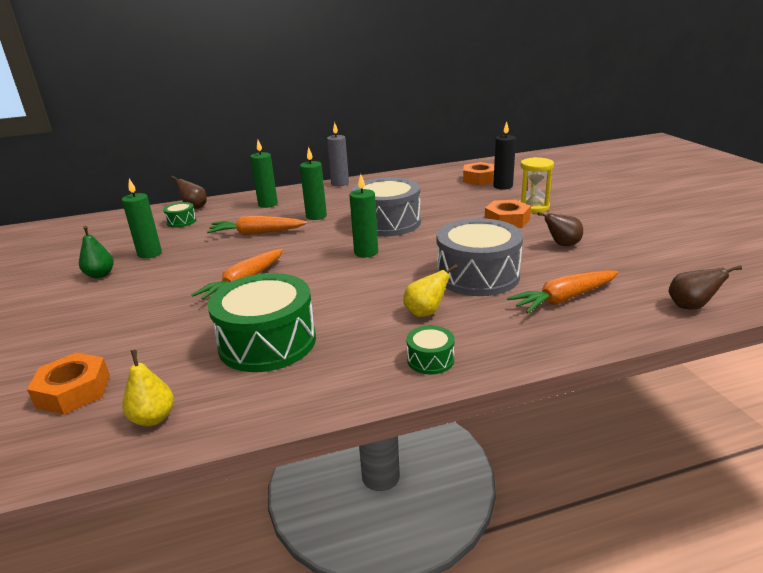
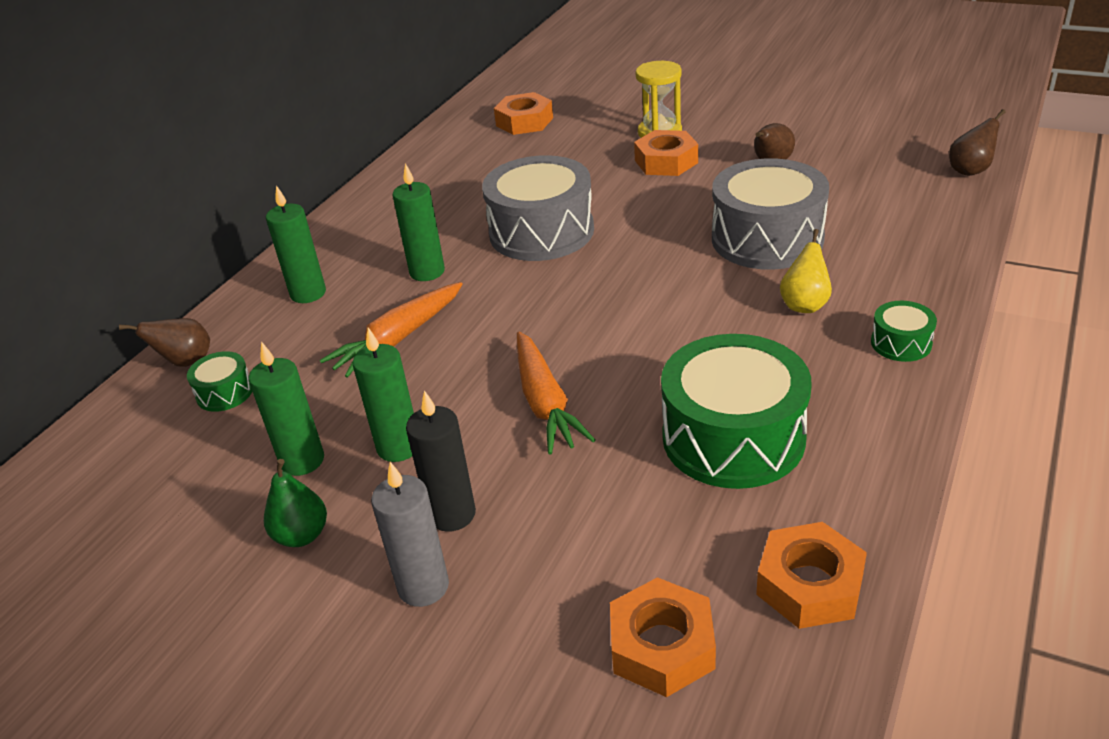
camera: 45 degrees left, 10 degrees up
yellow pear [122,350,174,426] -> orange nut [756,522,867,629]
grey candle [327,122,349,186] -> grey candle moved to [371,462,449,607]
green candle [349,174,378,257] -> green candle moved to [353,327,414,462]
black candle [493,122,516,190] -> black candle moved to [406,390,476,532]
orange carrot [507,270,619,314] -> none

